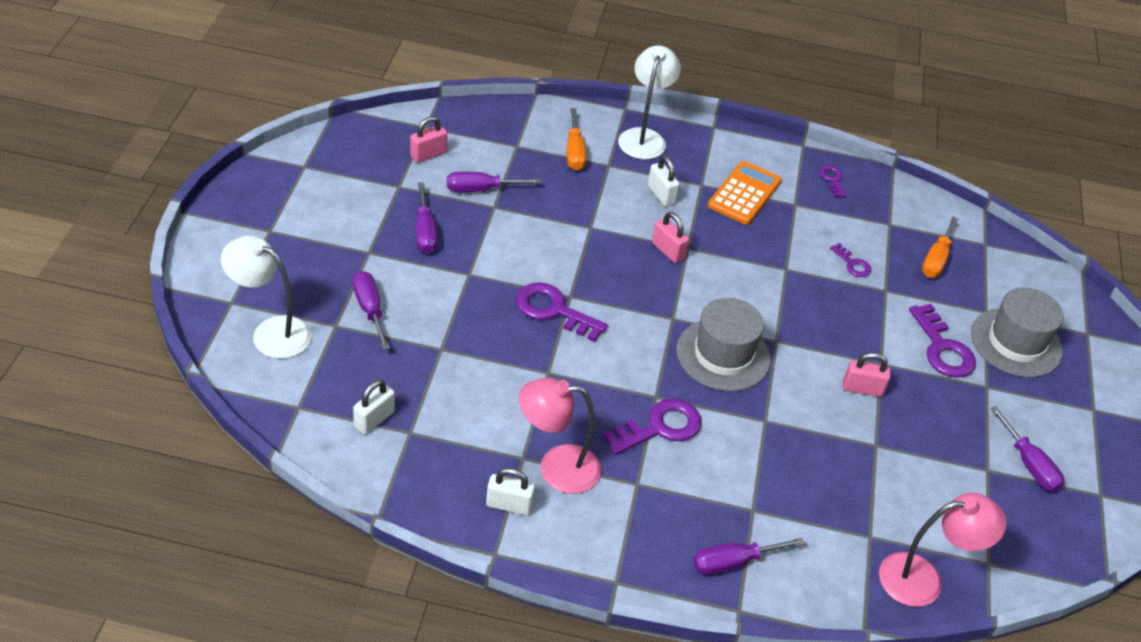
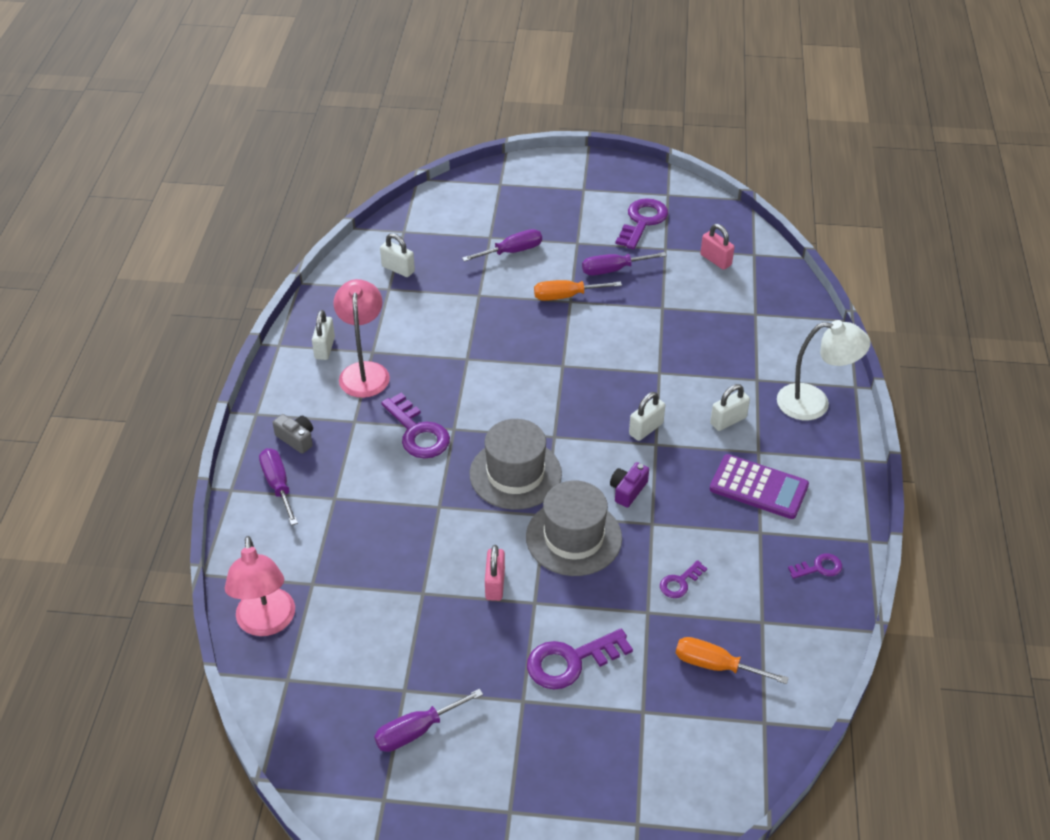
camera: 90 degrees right, 0 degrees up
white lamp [221,235,312,359] -> none
purple screwdriver [447,172,541,192] -> none
purple key [516,282,608,342] -> purple key moved to [615,198,668,249]
orange screwdriver [567,108,586,171] -> orange screwdriver moved to [534,280,622,301]
pink padlock [652,212,689,263] -> white padlock [629,392,665,441]
orange calculator [708,161,782,225] -> purple calculator [710,454,809,519]
grey hat [971,287,1064,378] -> grey hat moved to [526,480,622,576]
none -> grey camera [273,414,313,454]
none -> purple camera [610,462,649,508]

